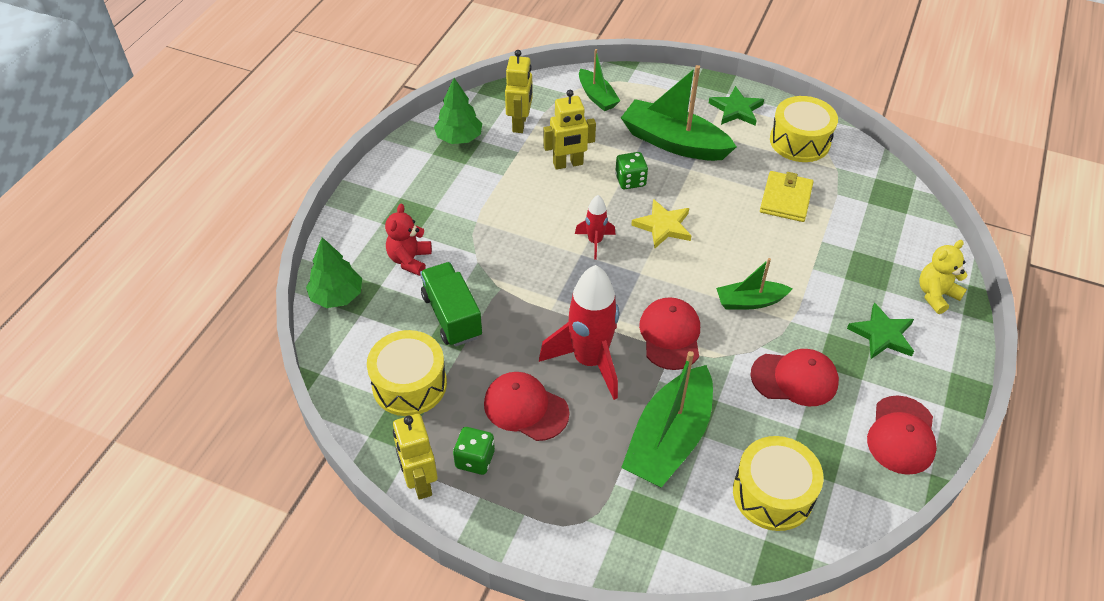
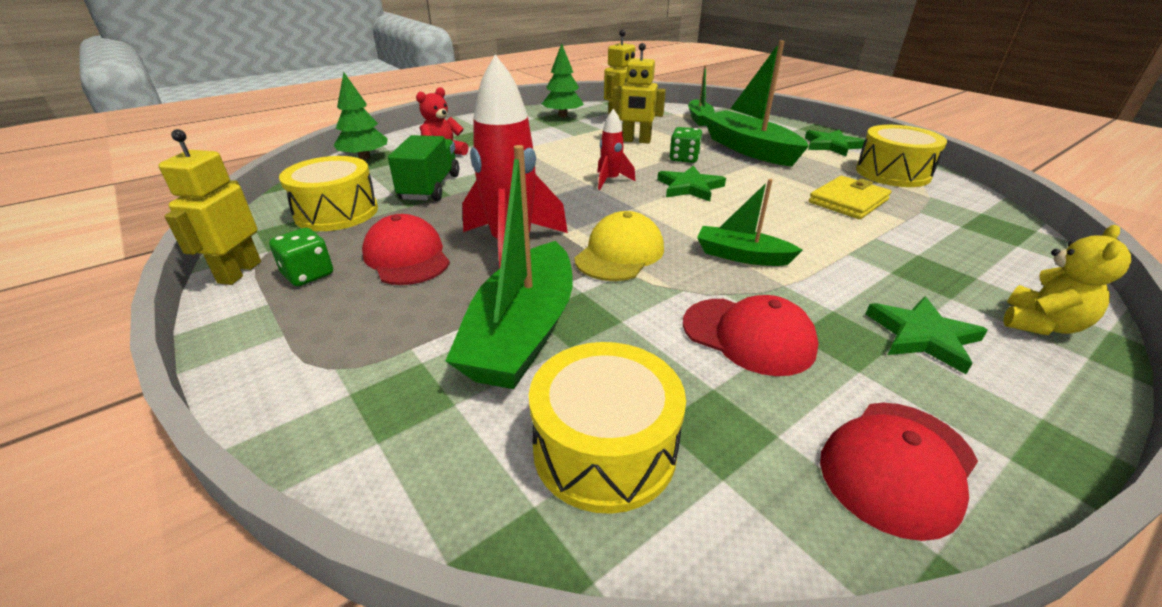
camera: 30 degrees right, 15 degrees down
green boat [621,351,713,487] -> green boat turned 45 degrees counterclockwise [445,145,573,389]
yellow star [631,199,691,248] -> green star [658,166,726,202]
red cap [639,297,700,370] -> yellow cap [574,211,664,281]
yellow teddy bear [919,240,968,314] -> yellow teddy bear turned 135 degrees clockwise [1003,225,1131,335]

